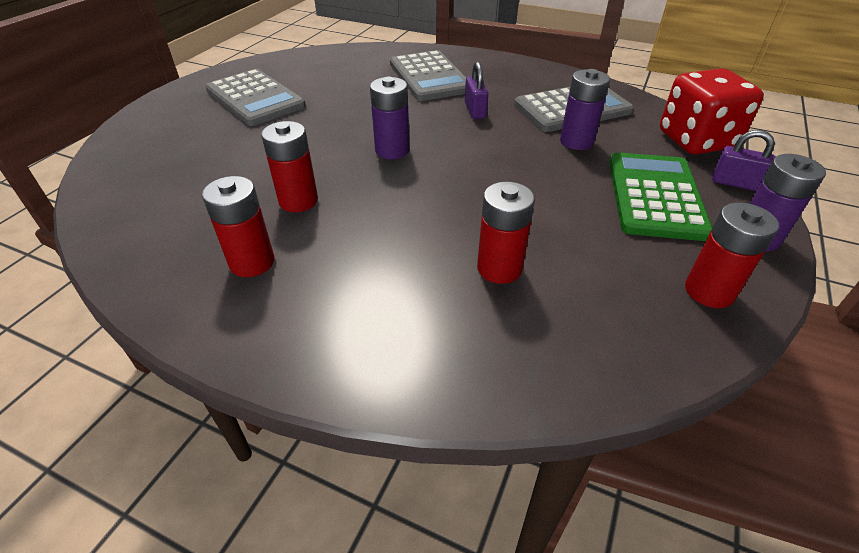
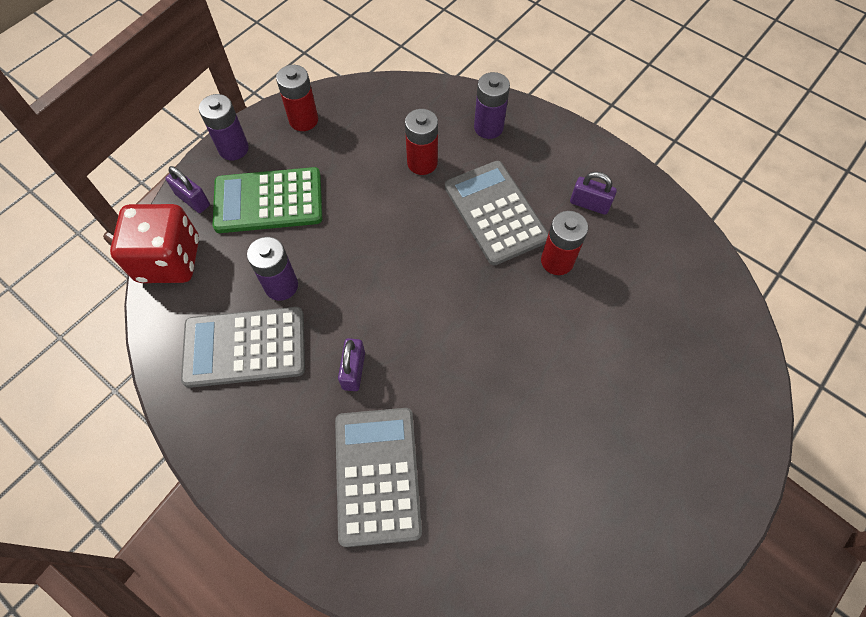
camera: 165 degrees left, 20 degrees up
red battery [202,176,274,277] -> purple padlock [570,172,617,215]
grey calculator [205,69,306,126] -> grey calculator moved to [445,161,548,265]
purple battery [370,77,410,159] -> purple battery moved to [474,72,510,139]
green calculator [609,152,712,241] -> green calculator turned 60 degrees clockwise [213,167,322,233]

